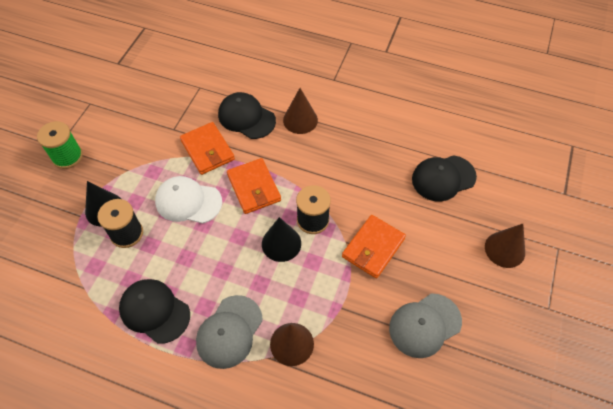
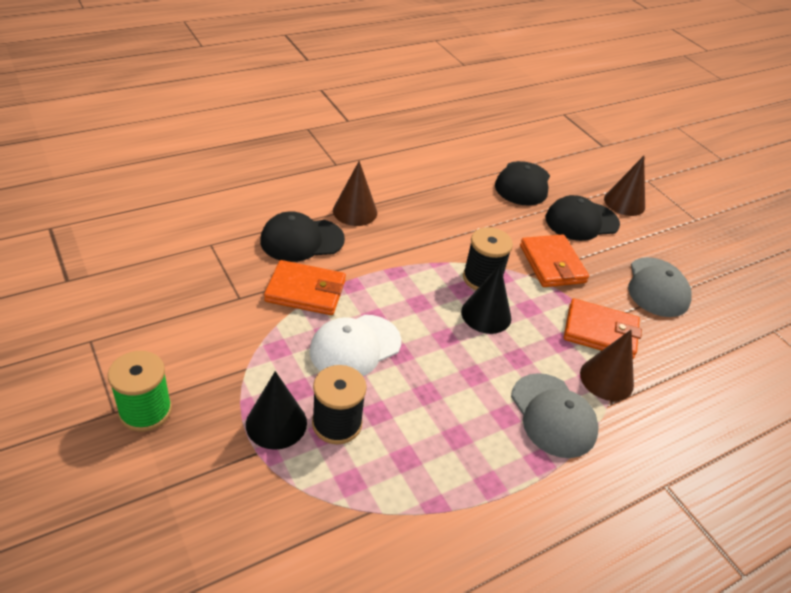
camera: 55 degrees left, 15 degrees down
black cap [119,279,190,344] -> black cap moved to [546,195,620,241]
orange wallet [227,158,281,214] -> orange wallet moved to [564,298,642,359]

